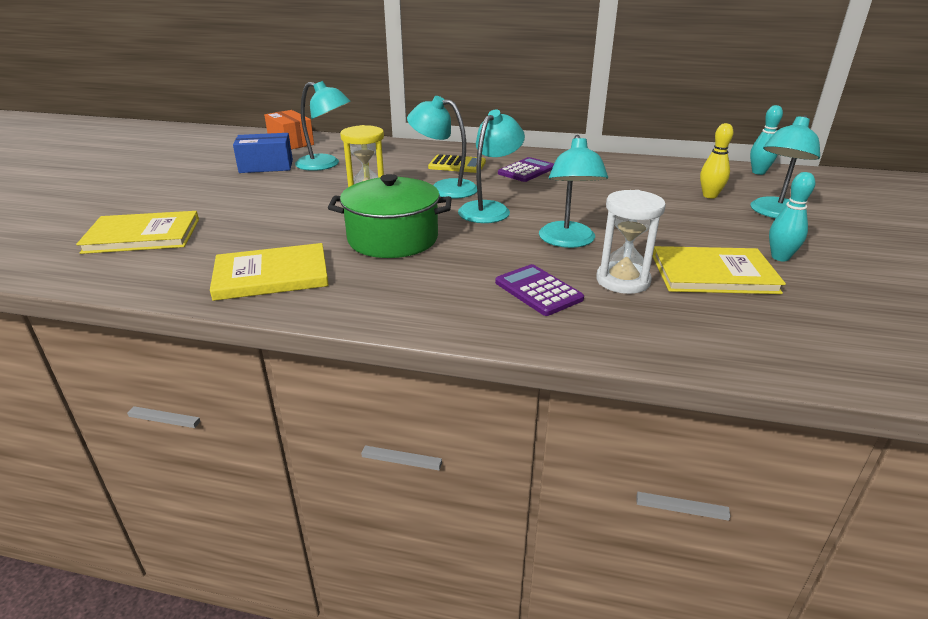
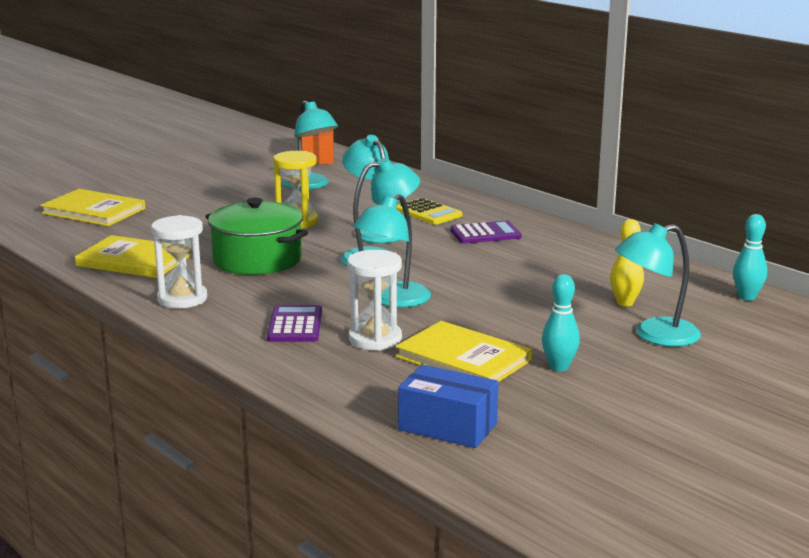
camera: 35 degrees right, 10 degrees down
blue box [233,133,293,173] -> blue box moved to [398,365,499,448]
none -> white hourglass [151,215,207,308]

